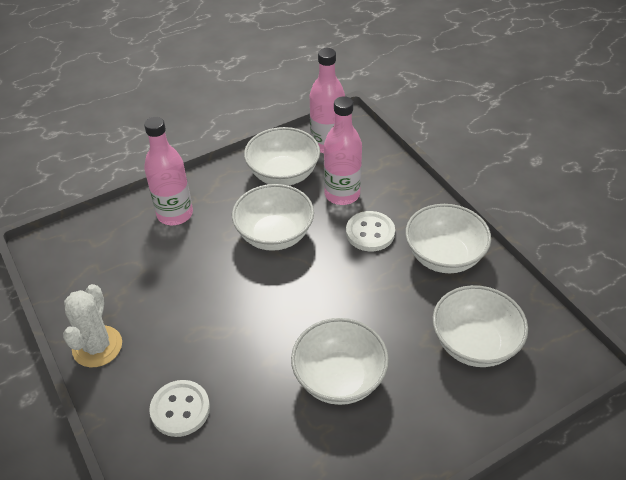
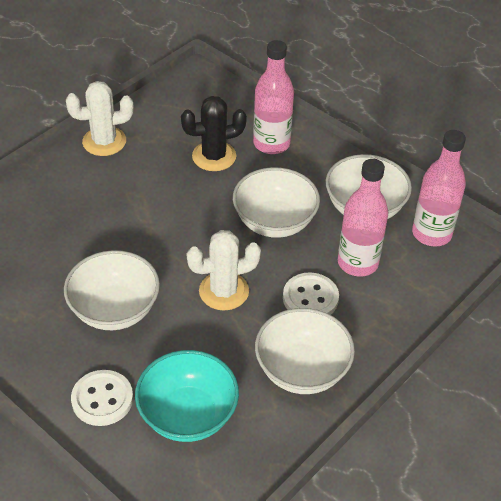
camera: 70 degrees right, 0 degrees up
white button [149,380,210,437] -> white button moved to [71,370,133,426]
white bowl [433,285,528,367] -> turquoise bowl [135,350,239,442]
none -> black cactus [181,96,247,171]
none -> white cactus [187,230,261,311]

